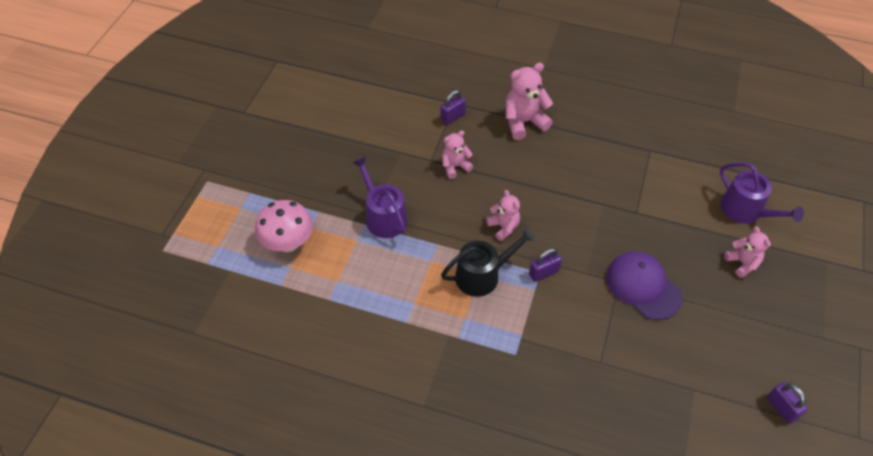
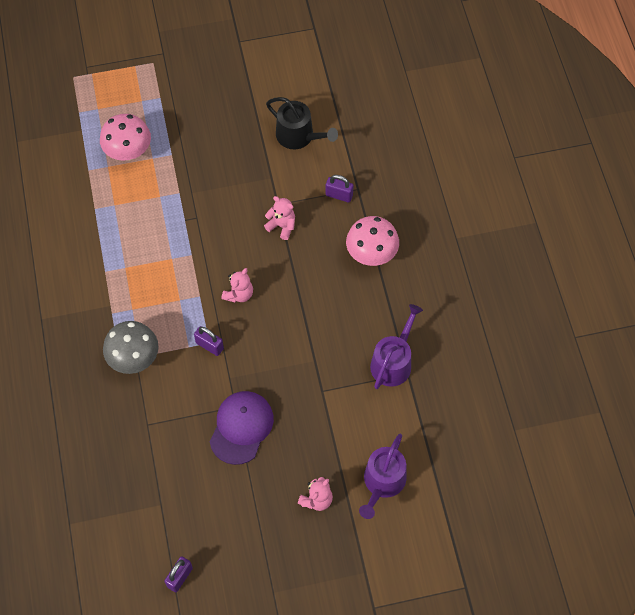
camera: 60 degrees right, 10 degrees up
purple watering can [352,156,407,238] -> purple watering can moved to [370,304,423,389]
black watering can [441,228,535,297] -> black watering can moved to [266,97,338,149]
pink teddy bear [505,63,553,140] -> pink mushroom [346,216,399,266]
none -> grey mushroom [103,321,159,374]

